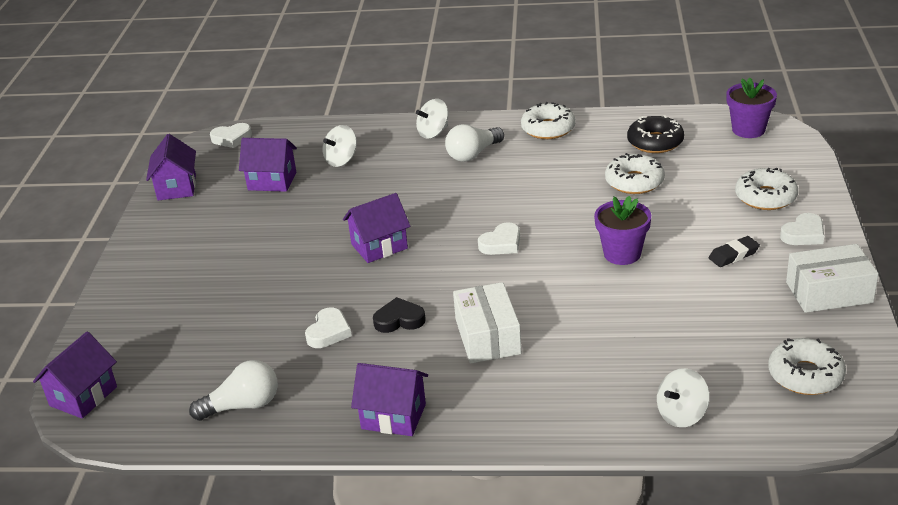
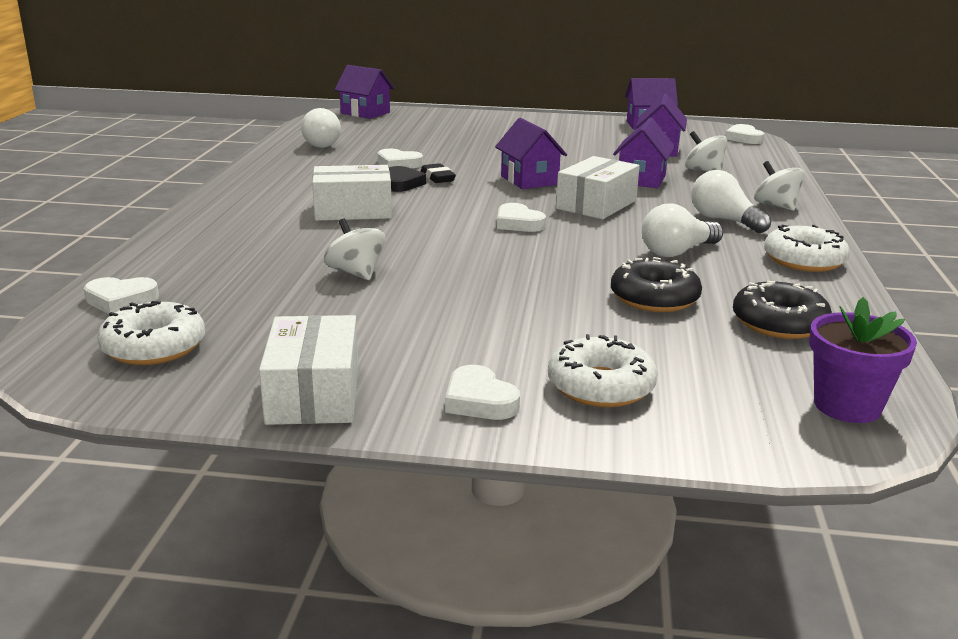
camera: 90 degrees right, 10 degrees down
purple house [351,363,428,436] -> purple house moved to [613,118,675,188]
purple flower pot [594,196,651,265] -> none
white donut [605,153,665,194] -> black donut [611,257,702,312]
white spinning top [657,368,710,427] -> white spinning top moved to [324,218,385,280]
black eraser [709,236,760,267] -> black eraser moved to [421,163,456,183]
none -> white heart [84,277,159,314]
none -> white box [556,156,640,219]
none -> white light bulb [642,204,723,257]

